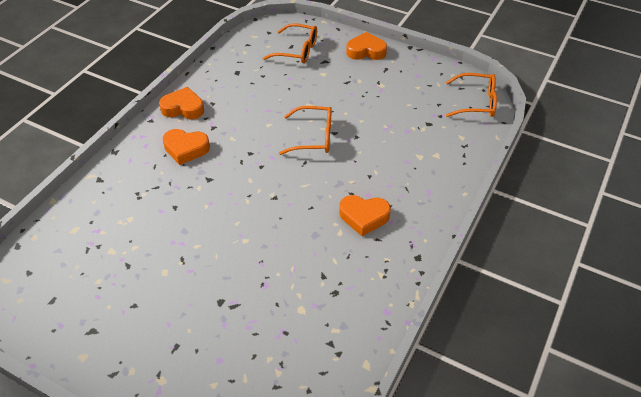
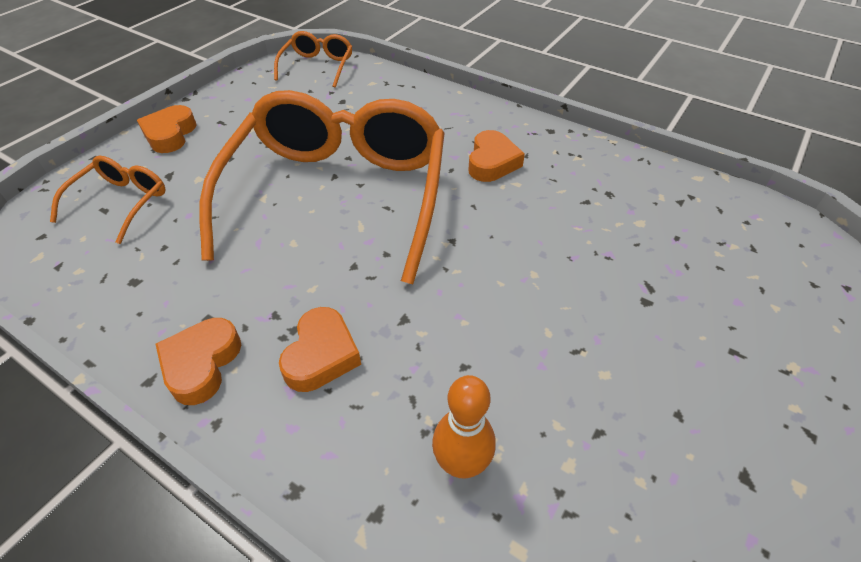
camera: 85 degrees left, 0 degrees up
orange glasses [279,106,332,155] -> orange glasses [199,90,445,284], size x2.31
none -> orange bowling pin [432,375,496,479]

